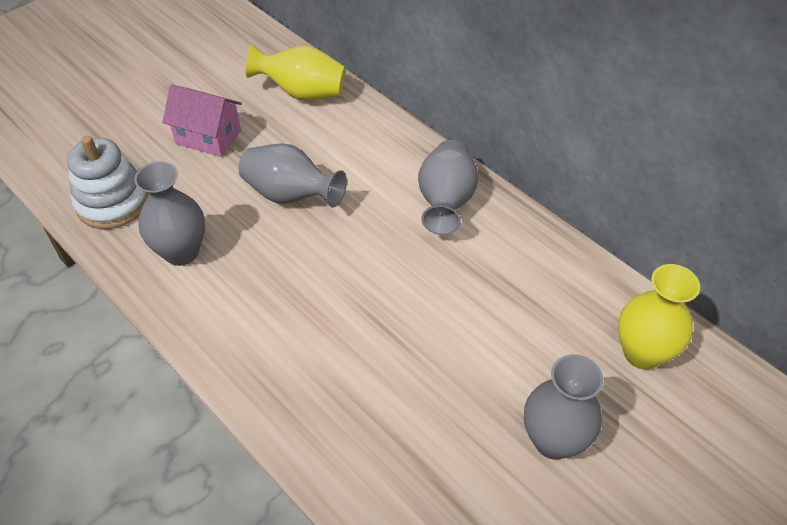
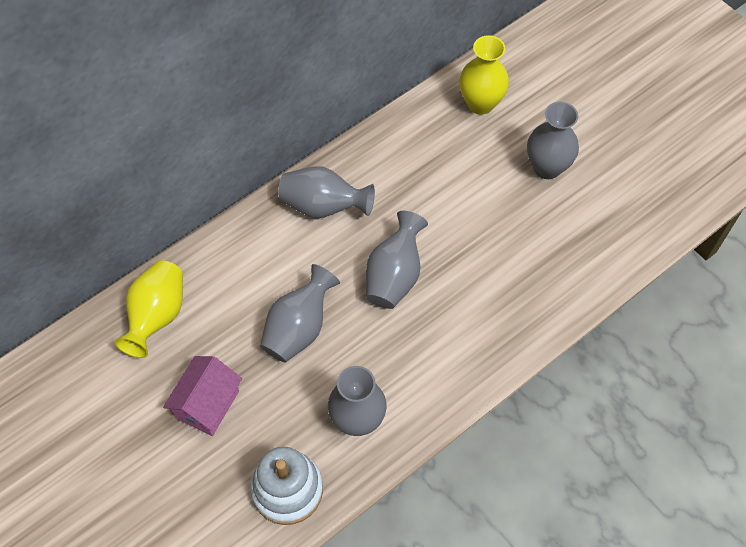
camera: 85 degrees left, 10 degrees up
none -> grey vase [366,211,428,309]

